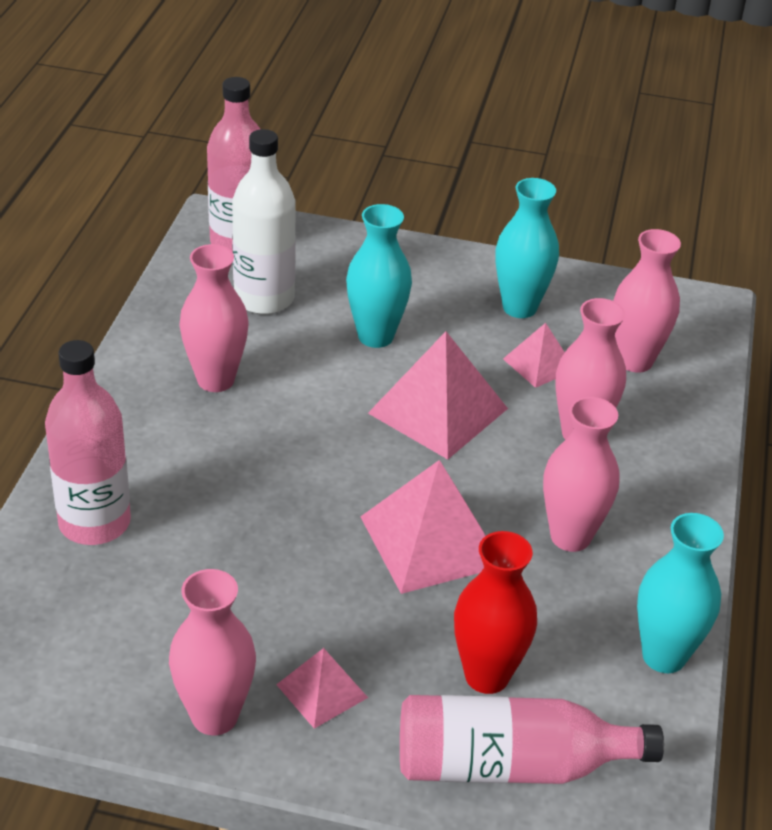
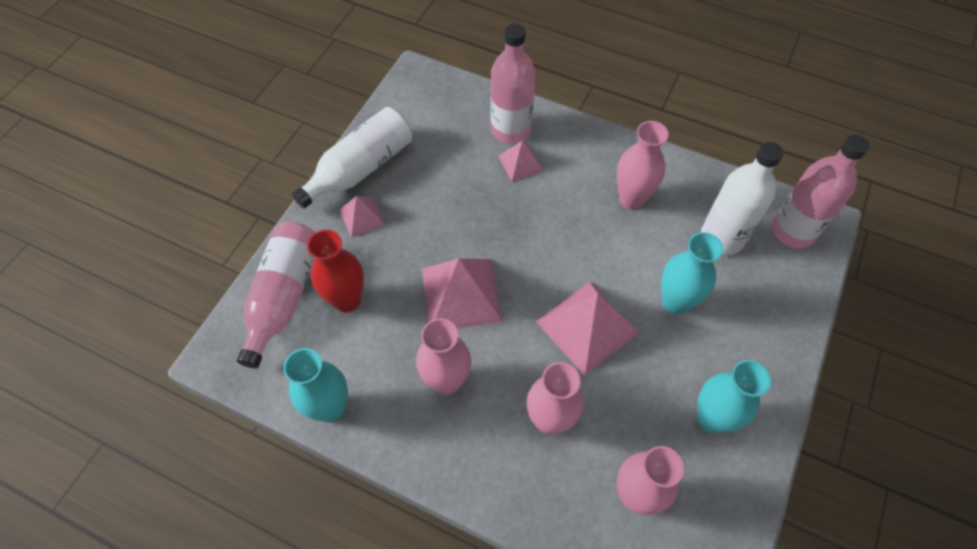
camera: 105 degrees right, 20 degrees up
pink vase [169,569,256,736] -> white bottle [292,107,412,208]
pink pyramid [503,323,565,388] -> pink pyramid moved to [498,141,544,182]

